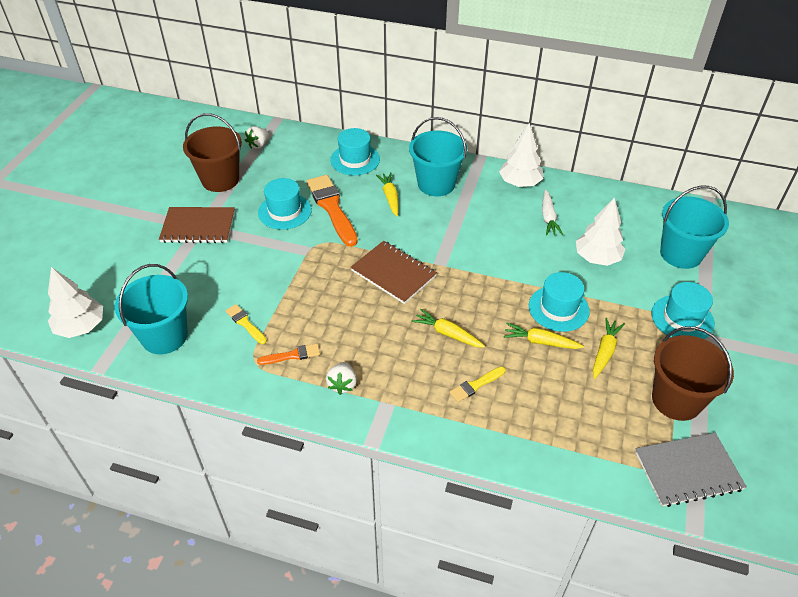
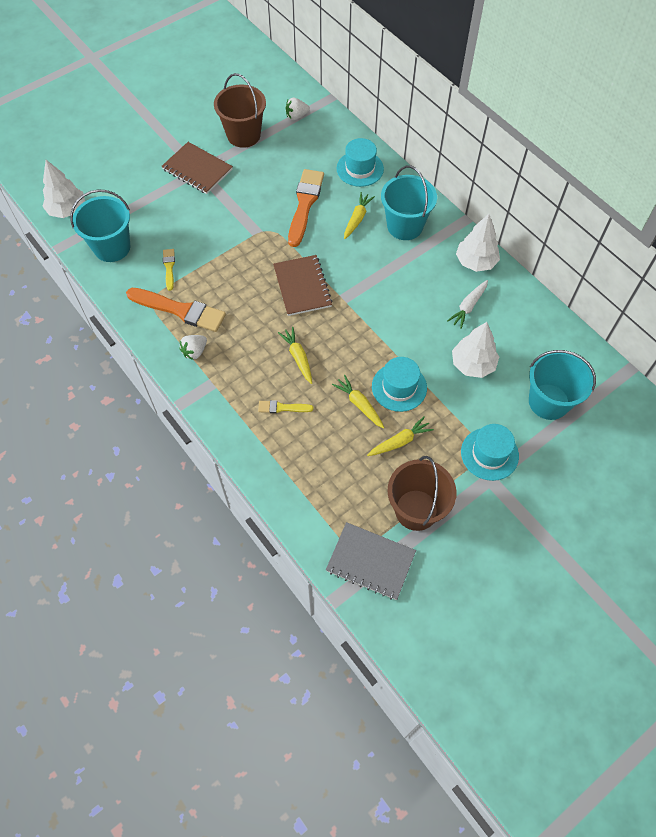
camera: 35 degrees right, 15 degrees up
orange brush [257,344,320,365] -> orange brush [126,288,226,332], size x2.04
turquoise hat [258,178,312,230] -> none

